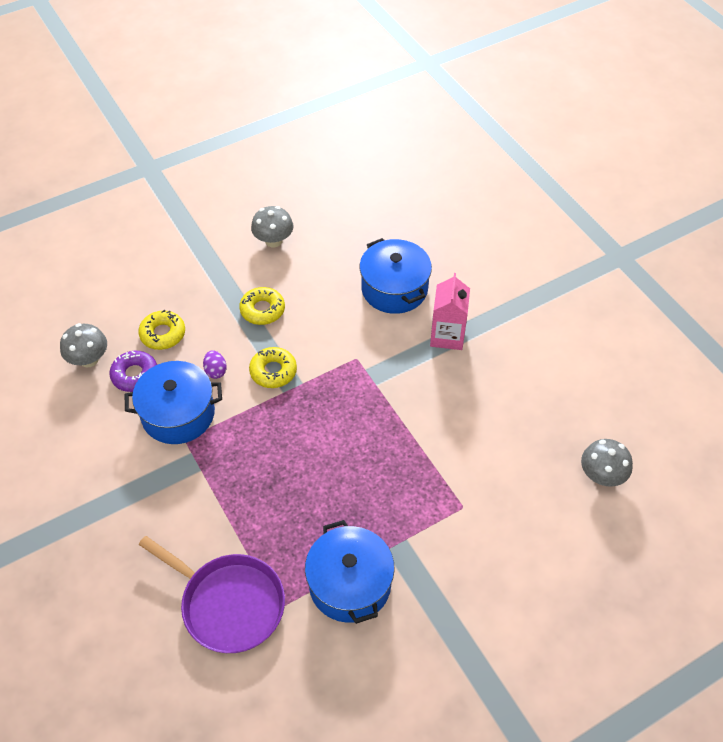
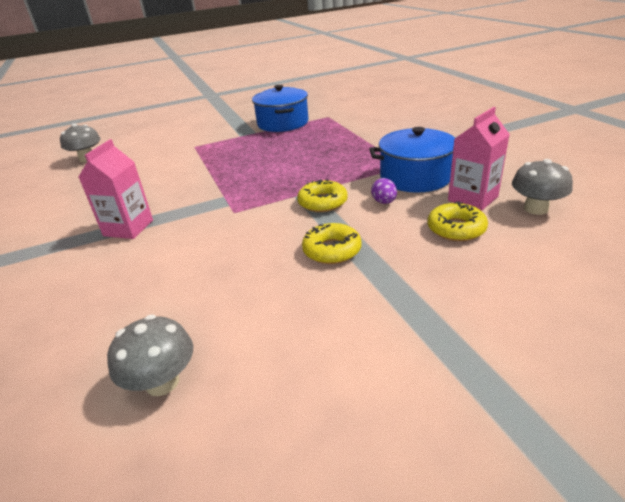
camera: 170 degrees left, 20 degrees down
purple donut [109,351,157,392] -> pink carton [448,107,510,211]
purple pan [139,536,285,653] -> none
grey mushroom [251,206,293,247] -> grey mushroom moved to [107,314,193,396]
blue pot [360,238,432,314] -> none

